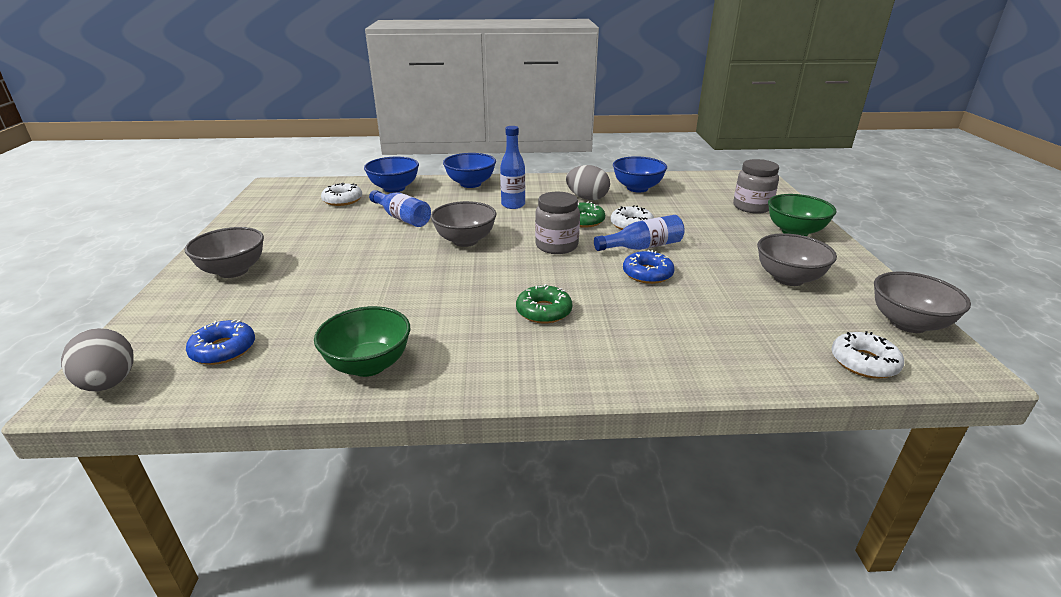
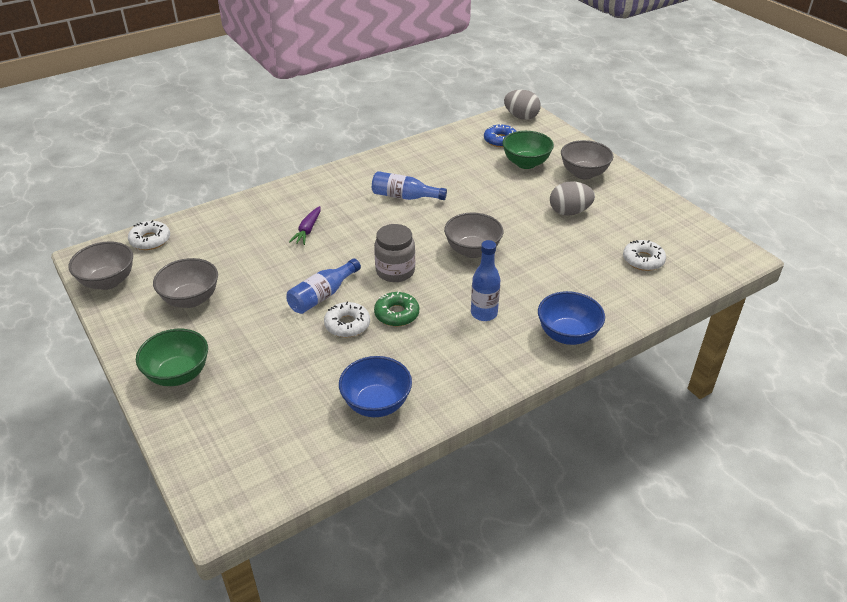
camera: 150 degrees right, 10 degrees up
green bowl [314,306,410,377] -> green bowl moved to [502,131,554,169]
blue bowl [364,157,419,193] -> none
blue bottle [369,190,431,227] -> blue bottle moved to [372,171,447,200]
green donut [516,284,573,323] -> none
grey egg [566,165,610,200] -> grey egg moved to [550,181,595,216]
blue donut [623,250,675,284] -> none
grey jar [733,159,779,214] -> none
none -> purple carrot [289,206,320,245]

